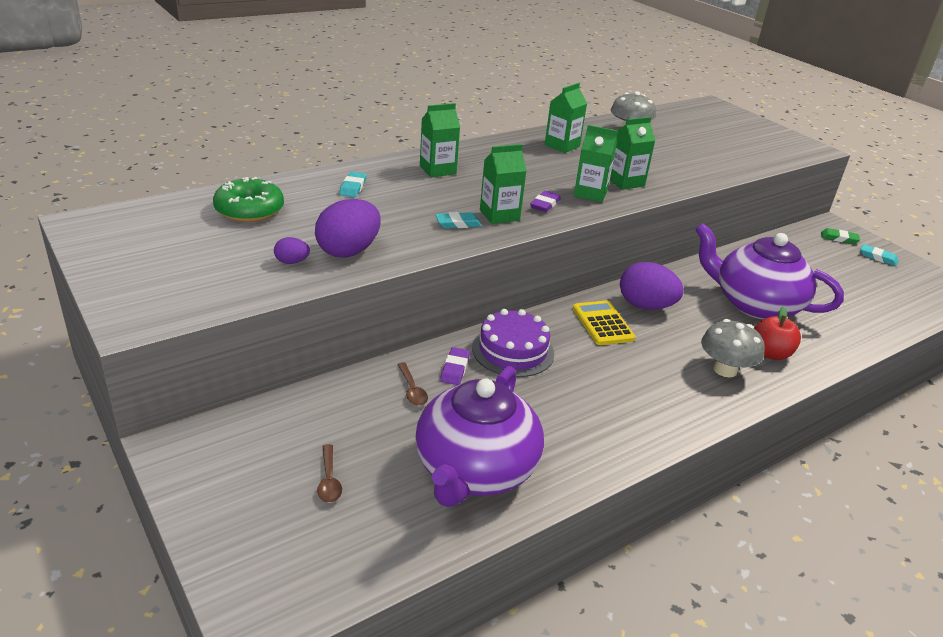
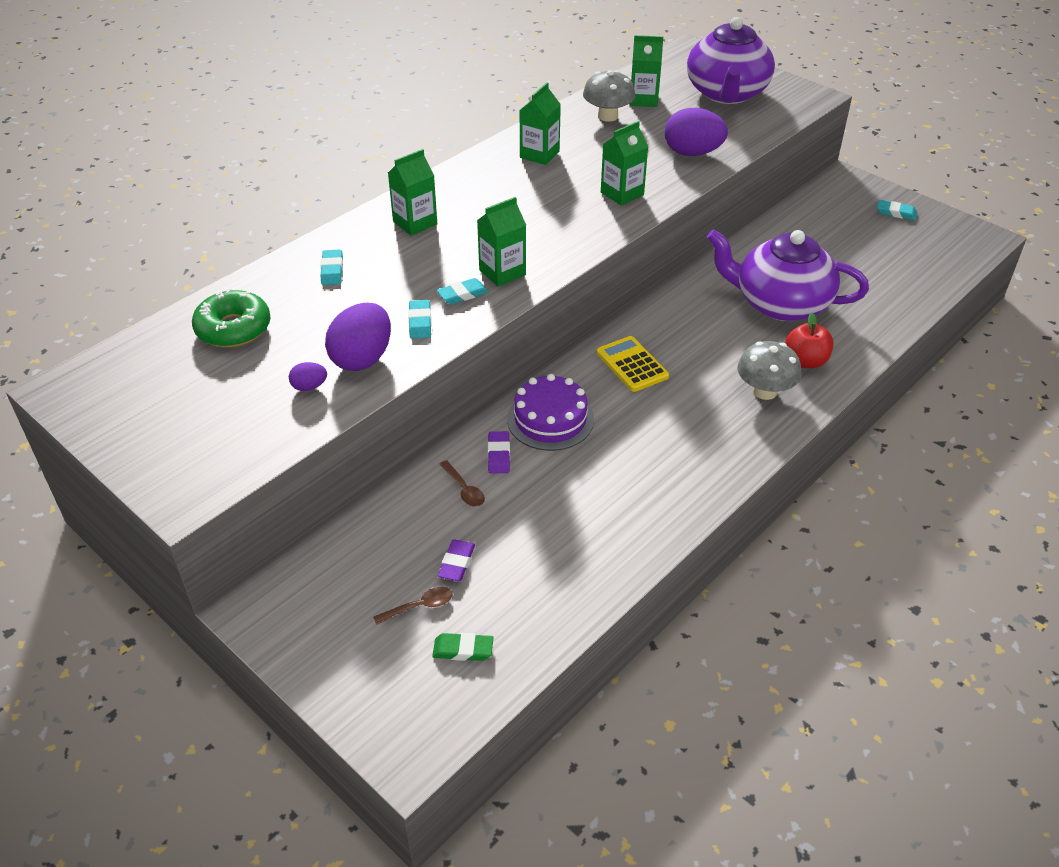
camera: 10 degrees left, 10 degrees up
brown spoon [317,444,342,503] -> brown spoon turned 90 degrees counterclockwise [373,587,453,625]
purple teapot [415,366,544,507] -> purple teapot moved to [687,17,775,104]
purple eraser [530,191,561,212] -> purple eraser moved to [438,540,475,581]
green carton [574,125,618,202] -> green carton moved to [630,35,663,107]
purple egg [620,262,684,310] -> purple egg moved to [665,108,728,156]
green eraser [821,228,860,244] -> green eraser moved to [432,633,494,661]
none -> turquoise eraser [408,300,431,339]

